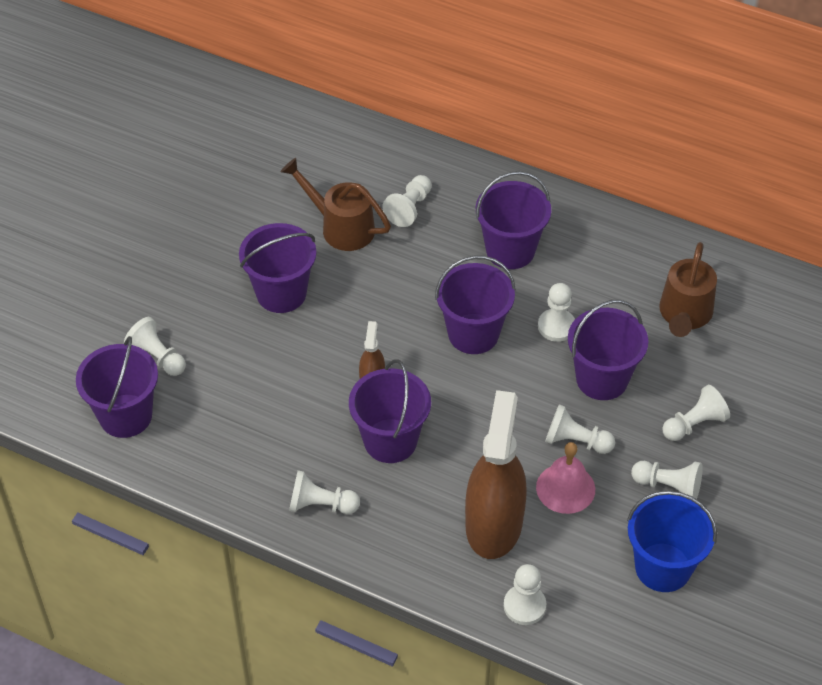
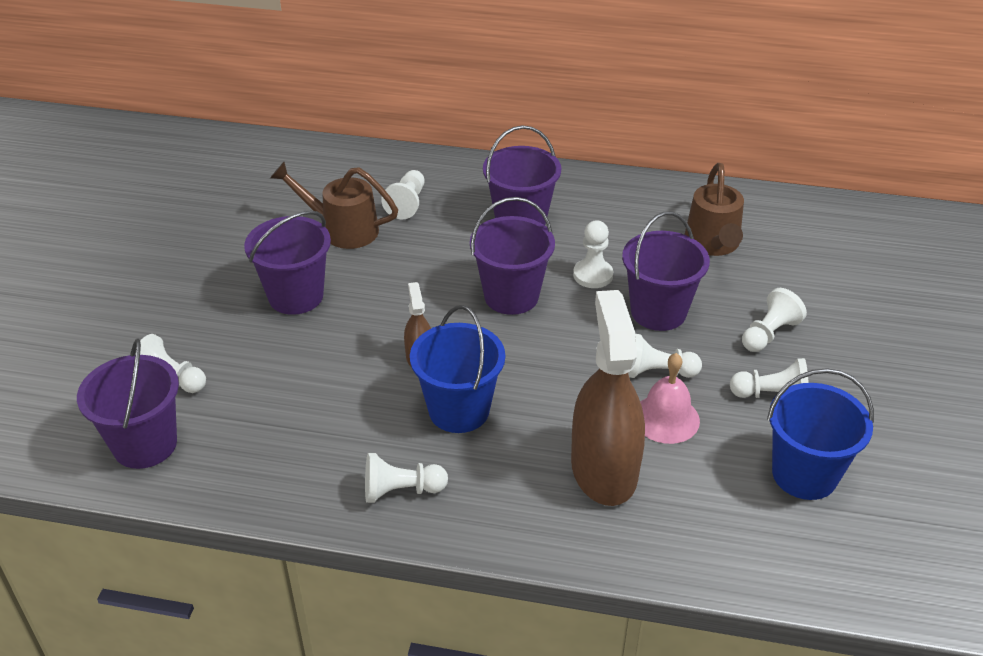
camera: 15 degrees left, 10 degrees down
purple bucket [349,359,431,463] -> blue bucket [410,305,505,433]
white pawn [504,564,546,625] -> none

